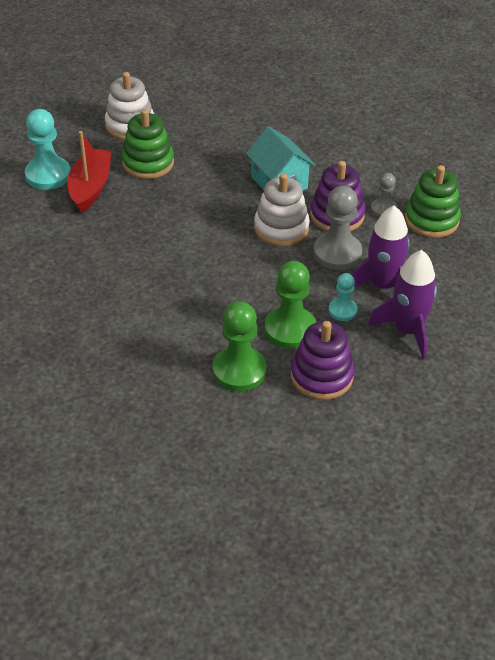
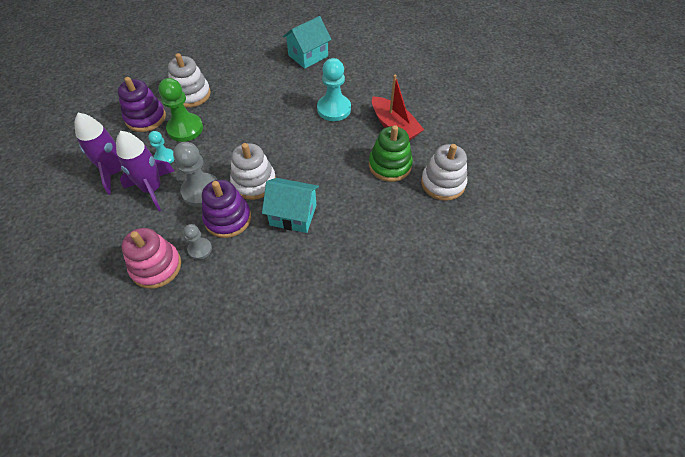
camera: 135 degrees right, 10 degrees up
turquoise pawn [25,109,71,190] -> turquoise pawn moved to [317,58,351,121]
green pawn [213,302,267,391] -> white stacking toy [168,53,211,108]
green stacking toy [405,165,461,238] -> pink stacking toy [121,228,181,289]
none -> turquoise house [283,16,332,69]

